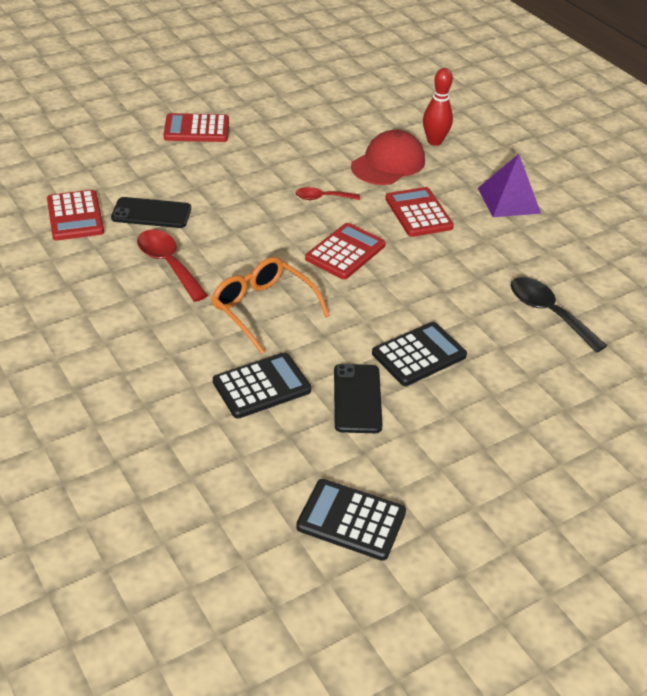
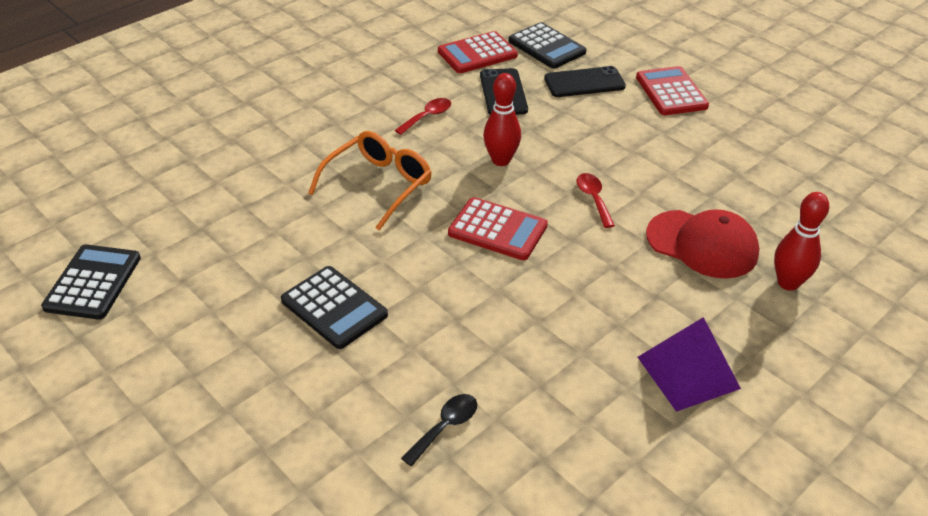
camera: 80 degrees right, 0 degrees up
red spoon [137,230,208,302] -> red spoon [395,98,451,135], size x0.62
black calculator [213,352,311,419] -> black calculator moved to [508,22,586,69]
black phone [334,364,383,433] -> black phone moved to [544,66,626,97]
red calculator [385,187,454,237] -> none
black spoon [511,277,607,353] -> black spoon [401,394,477,466], size x0.62
none -> red bowling pin [483,73,521,166]

